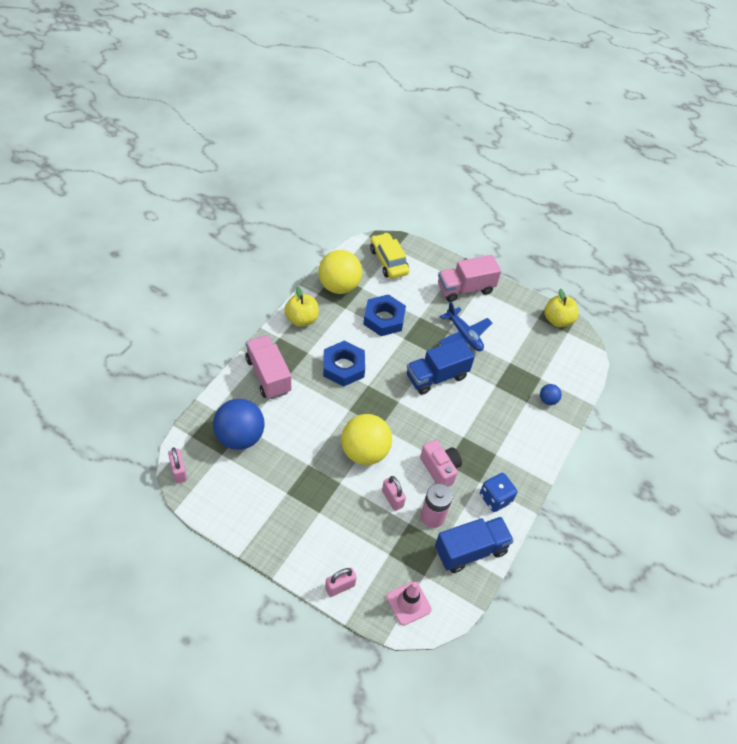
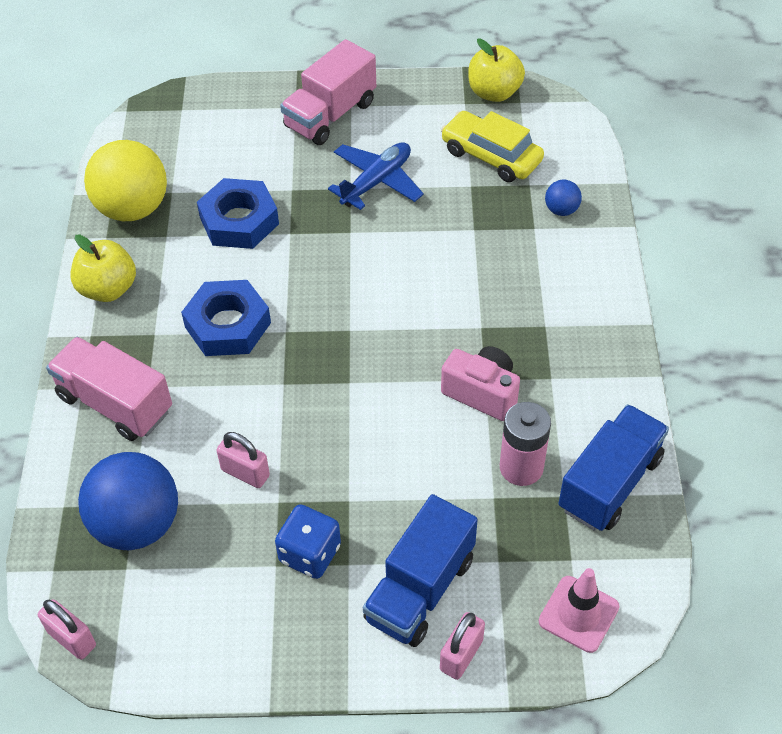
camera: 25 degrees left, 0 degrees up
yellow ball [341,414,392,465] -> none
yellow car [370,233,410,279] -> yellow car moved to [441,111,544,182]
pink padlock [382,476,406,511] -> pink padlock moved to [216,432,270,488]
blue truck [407,338,475,395] -> blue truck moved to [363,494,478,647]
blue plane [439,301,492,351] -> blue plane turned 75 degrees counterclockwise [328,142,424,210]
blue dice [480,473,517,512] -> blue dice moved to [275,504,341,579]

